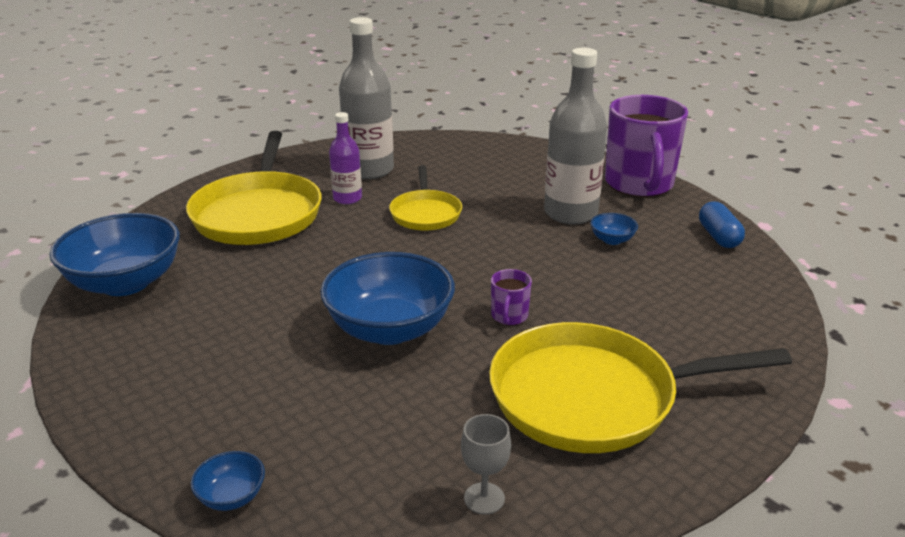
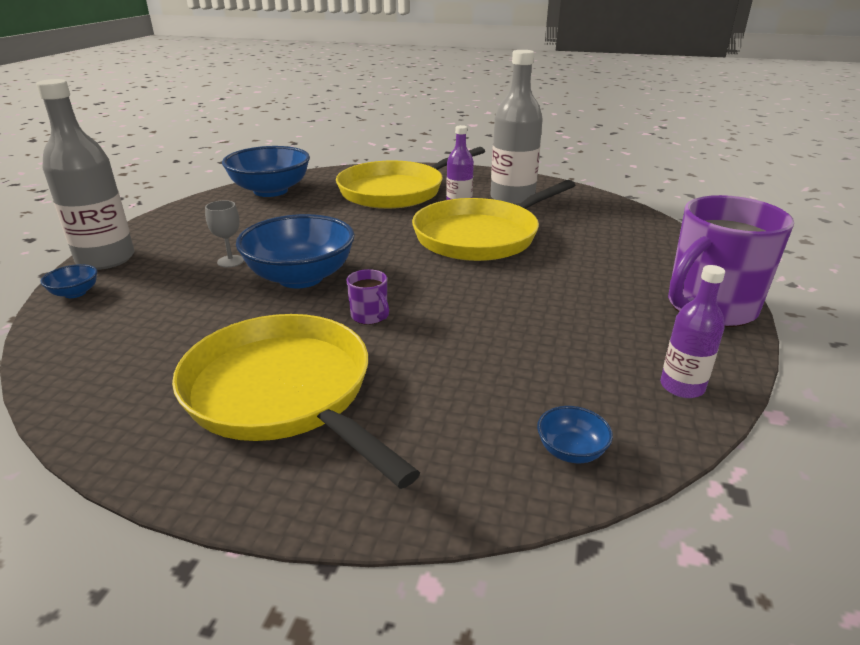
camera: 55 degrees right, 0 degrees up
yellow pan [389,165,462,231] -> yellow pan [412,180,575,261], size x1.80
grey goblet [461,414,511,515] -> grey goblet moved to [205,200,244,267]
purple mug [491,269,532,326] -> purple mug turned 105 degrees counterclockwise [347,269,389,325]
grey bottle [544,48,607,224] -> grey bottle moved to [36,79,135,270]
blue bowl [590,213,638,245] -> blue bowl moved to [537,406,613,463]
blue capsule [699,201,745,248] -> purple bottle [660,265,725,398]

